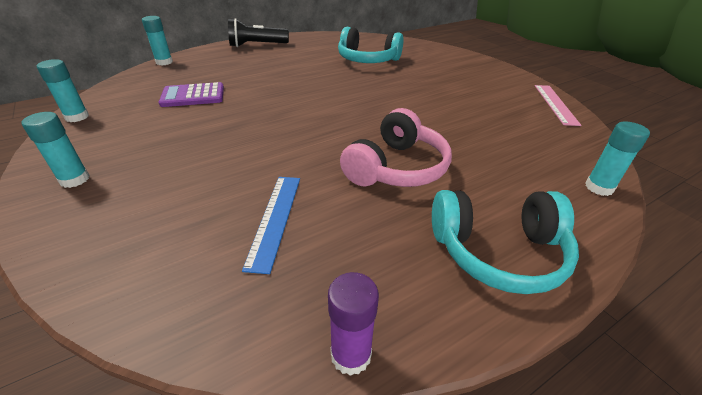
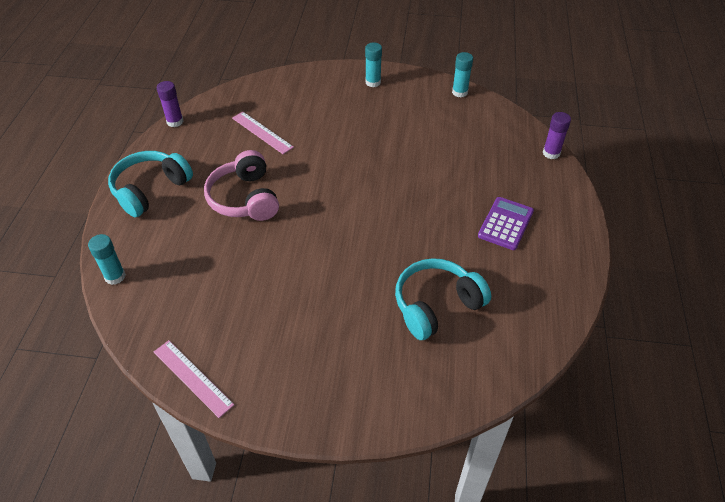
camera: 130 degrees right, 10 degrees up
turquoise glue stick [142,16,173,65] -> purple glue stick [543,112,571,159]
purple calculator [159,82,224,107] -> purple calculator moved to [478,197,534,250]
black flashlight [228,18,289,47] -> none
blue ruler [242,177,300,274] -> pink ruler [232,112,294,154]

